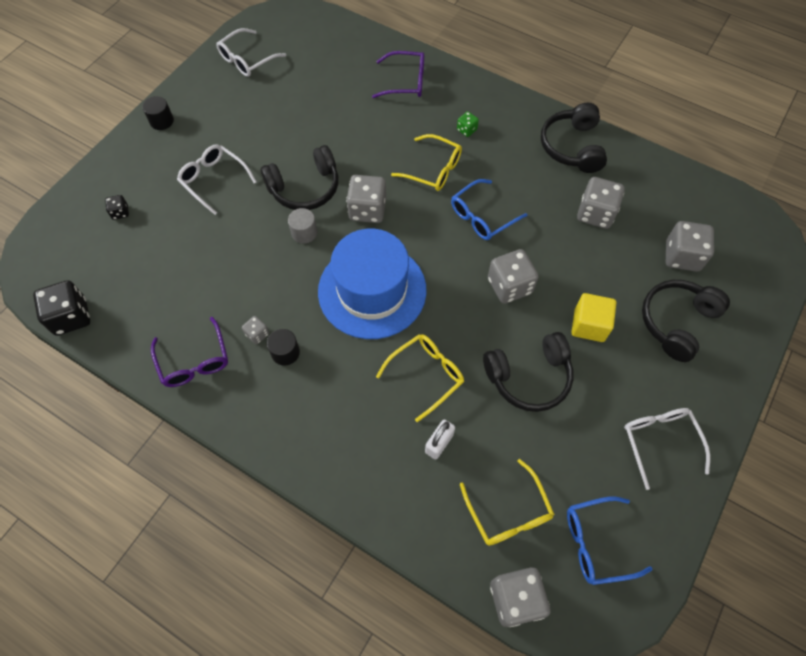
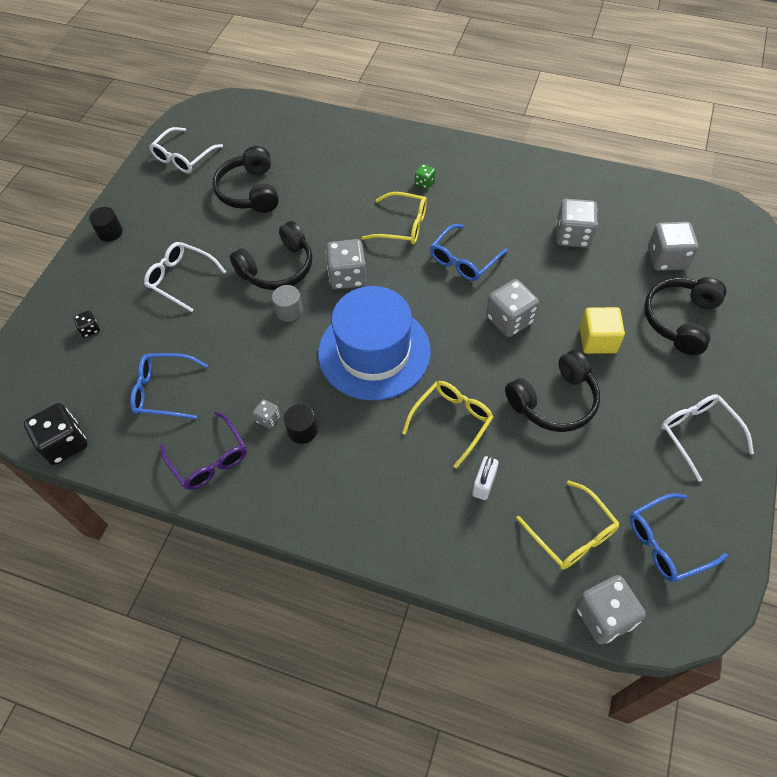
camera: 10 degrees left, 5 degrees down
purple glasses [372,51,424,98] -> none
black headphones [541,103,607,173] -> black headphones moved to [213,146,279,213]
none -> blue glasses [130,353,208,419]

